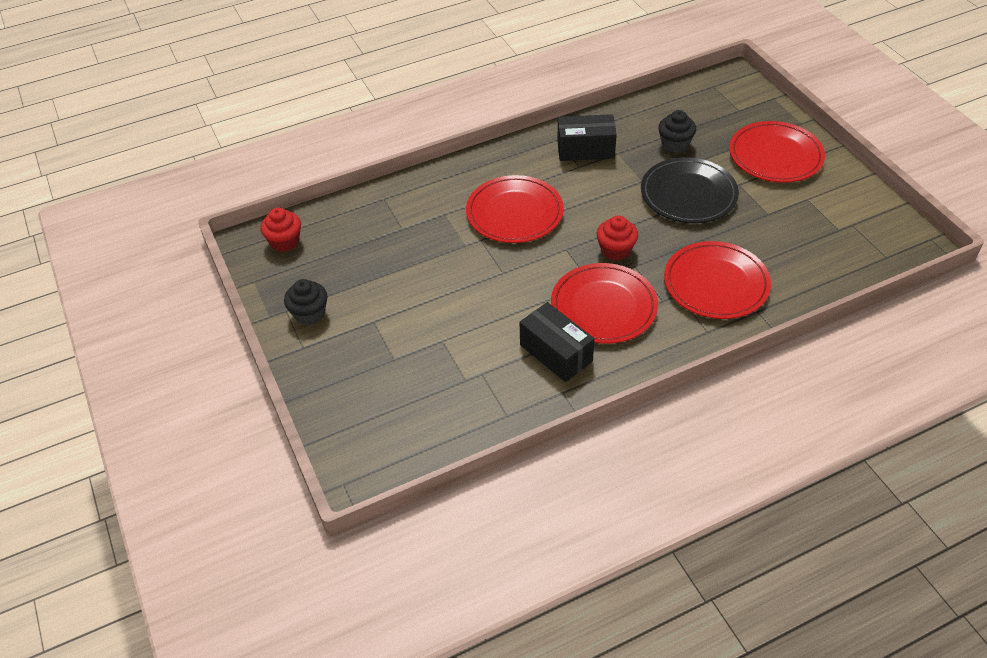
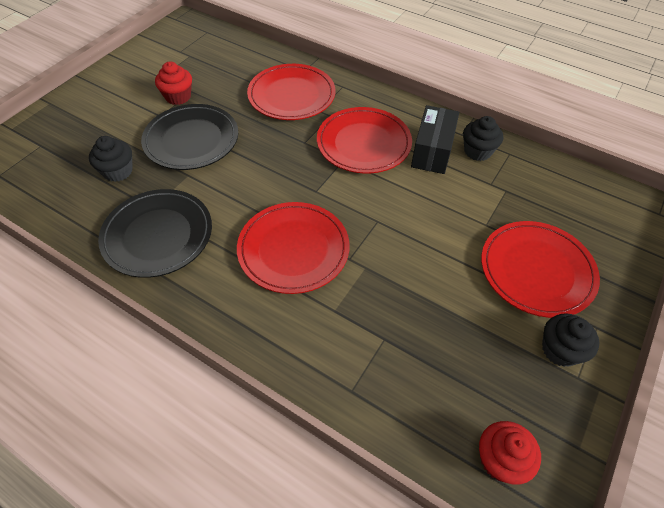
camera: 125 degrees left, 5 degrees up
black box [557,114,617,161] -> black plate [98,189,212,278]
red cupcake [597,215,638,261] -> red cupcake moved to [155,61,192,105]
red plate [729,121,825,183] -> red plate moved to [481,221,600,318]
none -> black cupcake [463,116,503,161]

